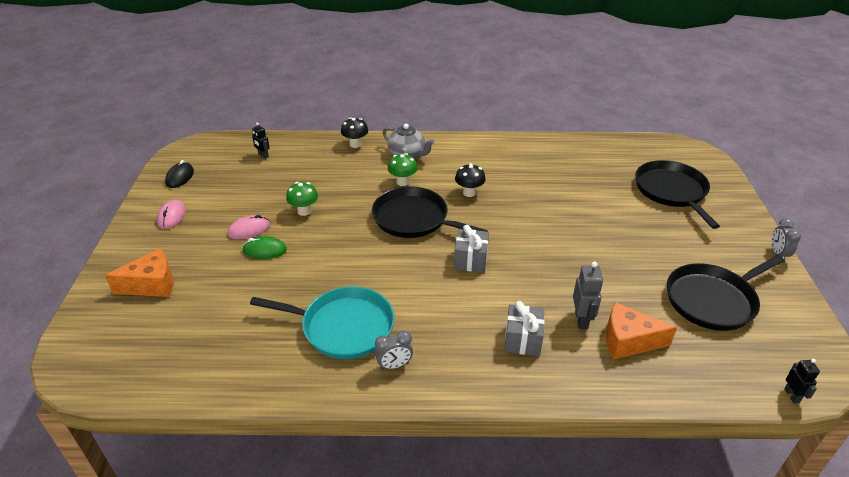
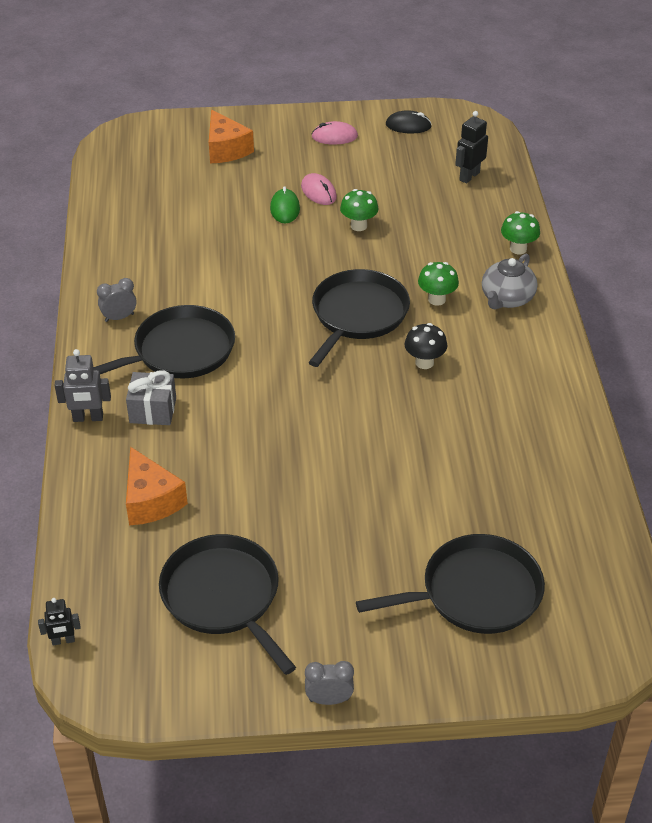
camera: 85 degrees right, 5 degrees up
turquoise pan [250,286,395,359] -> none
black robot [252,122,270,159] -> black robot [455,111,488,184], size x1.54
black mushroom [341,118,368,148] -> green mushroom [501,211,540,254]
grey clock [375,330,413,370] -> grey clock turned 90 degrees clockwise [97,278,136,322]
grey gift [454,225,489,273] -> none
grey robot [573,261,603,329] -> grey robot moved to [54,349,111,422]
orange cheese [606,302,677,360] -> orange cheese turned 150 degrees clockwise [126,447,188,525]
none -> black pan [94,305,235,378]

